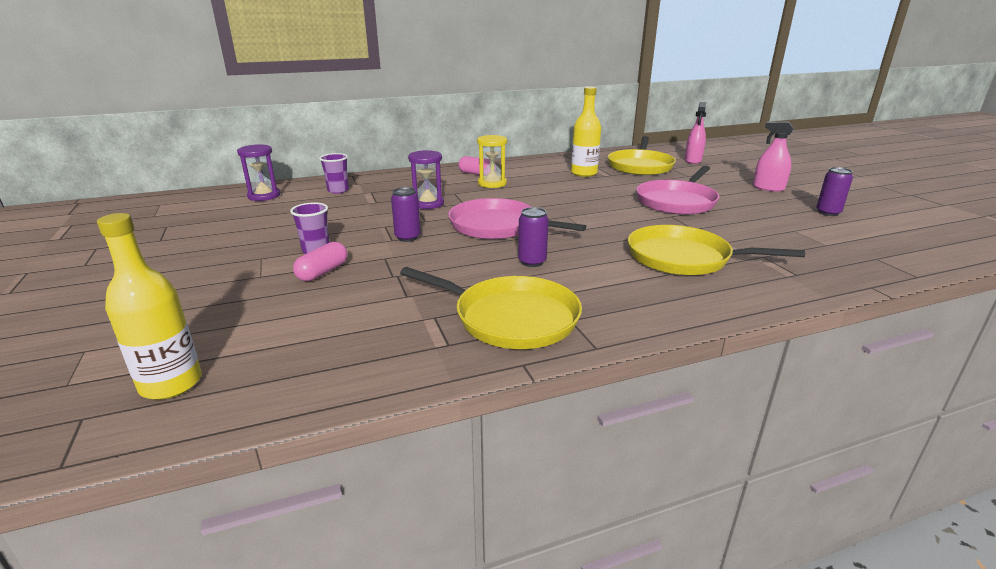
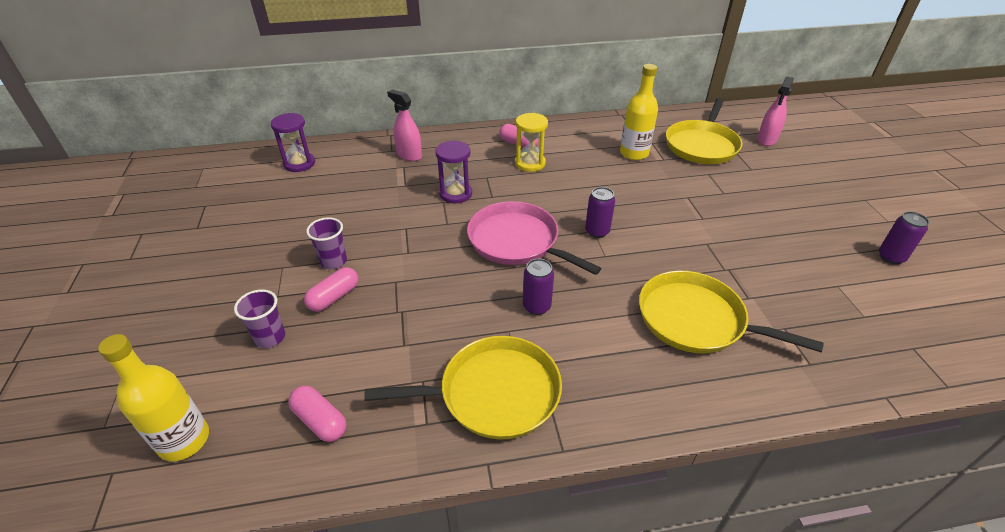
camera: 10 degrees right, 15 degrees up
purple cup [319,153,349,194] -> purple cup moved to [234,290,285,348]
purple can [391,187,421,242] -> purple can moved to [585,187,615,238]
yellow pan [400,267,582,349] -> yellow pan turned 45 degrees counterclockwise [365,336,562,440]
pink pan [636,165,719,215] -> none
pink spray bottle [753,122,794,192] -> pink spray bottle moved to [387,89,422,161]
none -> pink capsule [288,386,346,442]

